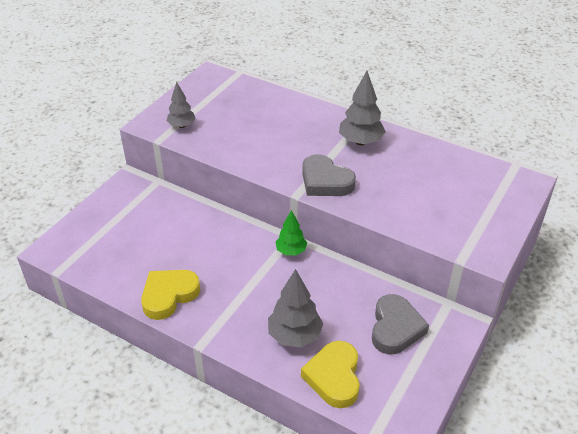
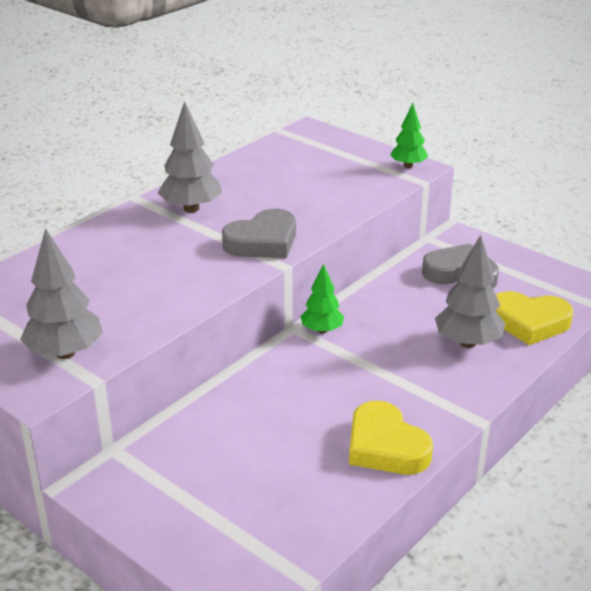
camera: 80 degrees left, 10 degrees down
grey tree [167,82,196,128] -> grey tree [20,228,103,359], size x1.56
none -> green tree [390,103,428,168]

